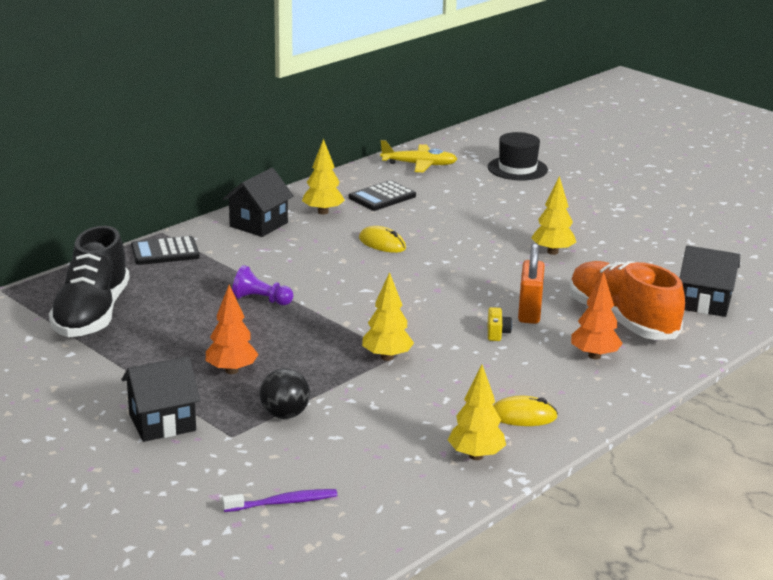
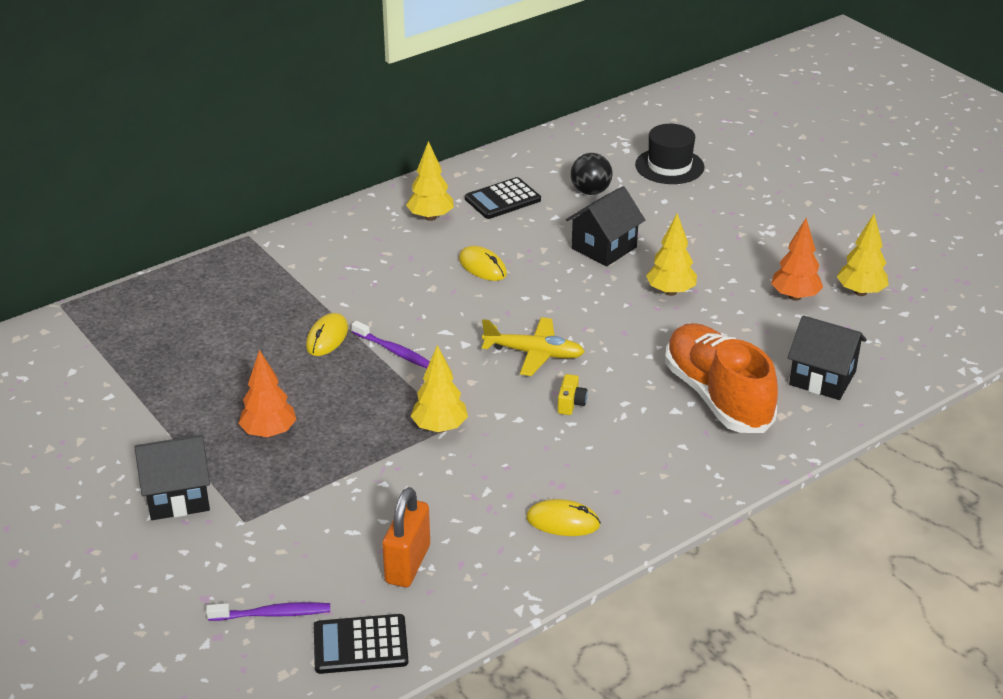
camera: 10 degrees right, 10 degrees up
black shoe [49,226,130,337] -> none
black calculator [131,236,200,265] -> black calculator moved to [314,614,408,674]
black house [223,168,294,237] -> black house moved to [566,186,645,266]
purple pawn [232,265,293,305] -> yellow mouse [306,313,348,356]
black ball [260,368,310,419] -> black ball moved to [571,153,613,195]
yellow plane [380,140,457,173] -> yellow plane moved to [482,317,585,376]
yellow tree [448,365,506,460] -> yellow tree moved to [837,214,889,296]
orange padlock [518,243,545,324] -> orange padlock moved to [382,487,430,587]
orange tree [571,272,623,359] -> orange tree moved to [771,218,823,301]
none -> purple toothbrush [352,321,430,368]

